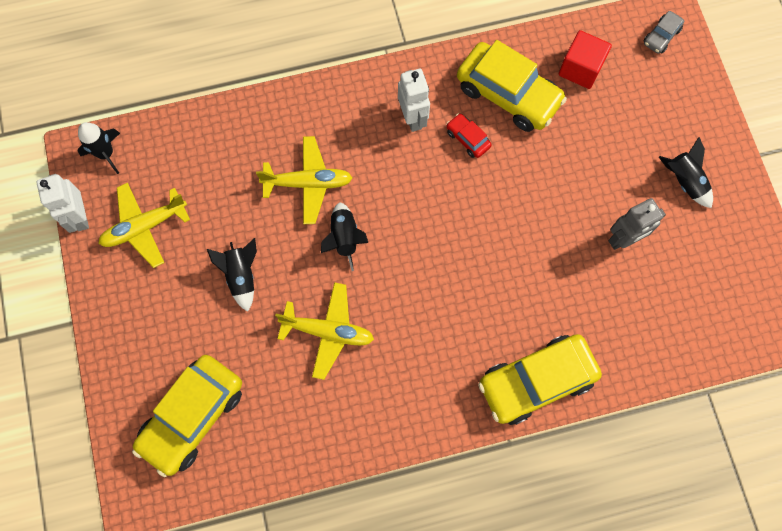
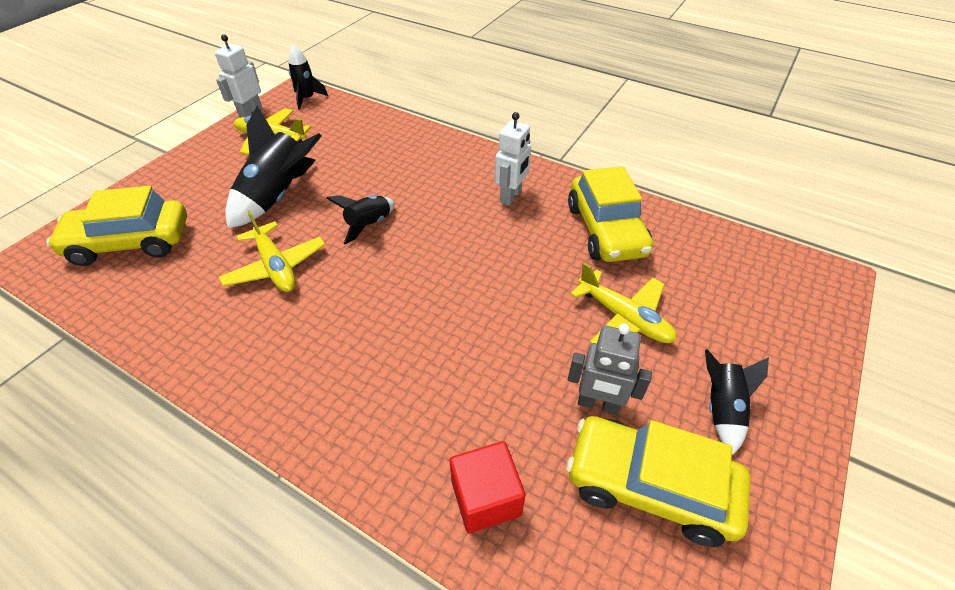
camera: 45 degrees right, 25 degrees down
black rocket [207,238,257,312] -> black rocket [225,105,322,229], size x1.73
yellow plane [256,136,352,224] -> yellow plane moved to [570,262,677,343]
red car [446,113,492,158] -> none
yellow car [478,334,602,425] -> yellow car moved to [566,416,750,547]
red cube [559,30,612,89] -> red cube moved to [450,441,525,533]
grey car [644,11,684,54] -> none

